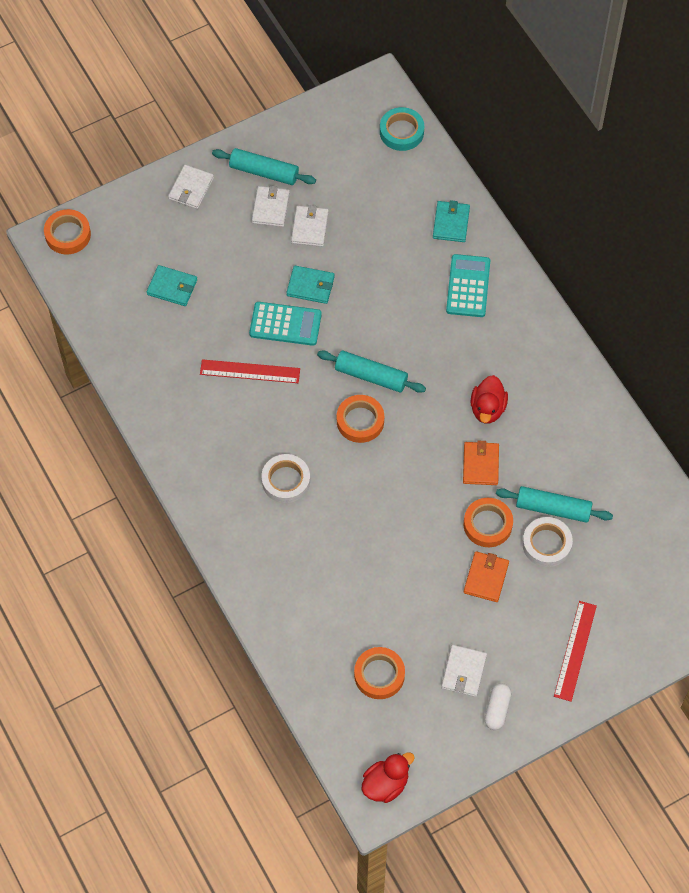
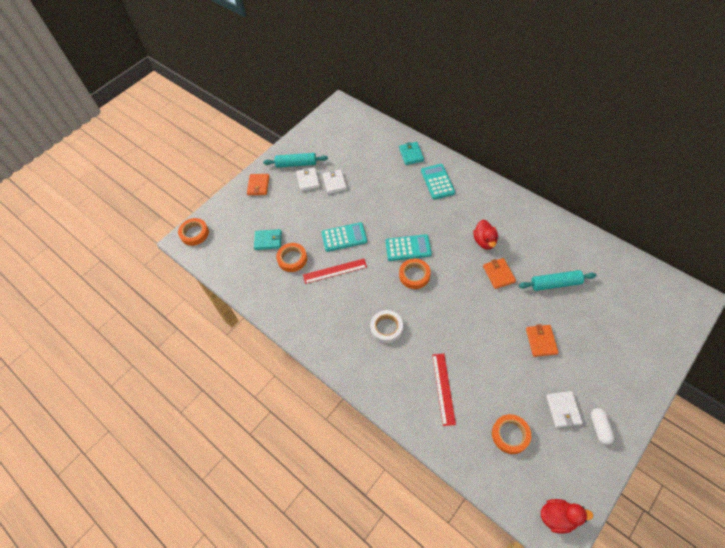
camera: 15 degrees left, 5 degrees down
white wallet [168,165,214,209] -> orange wallet [247,174,269,195]
turquoise wallet [286,266,335,304] -> none
turquoise rolling pin [317,350,426,393] -> turquoise calculator [385,234,432,261]
red duck [362,752,415,803] -> red duck turned 60 degrees clockwise [541,499,593,534]
turquoise tape [380,107,424,151] -> none
orange tape [464,498,513,547] -> orange tape moved to [276,243,307,272]
white tape [522,517,573,567] -> none
red ruler [554,601,597,702] -> red ruler moved to [432,354,456,426]

